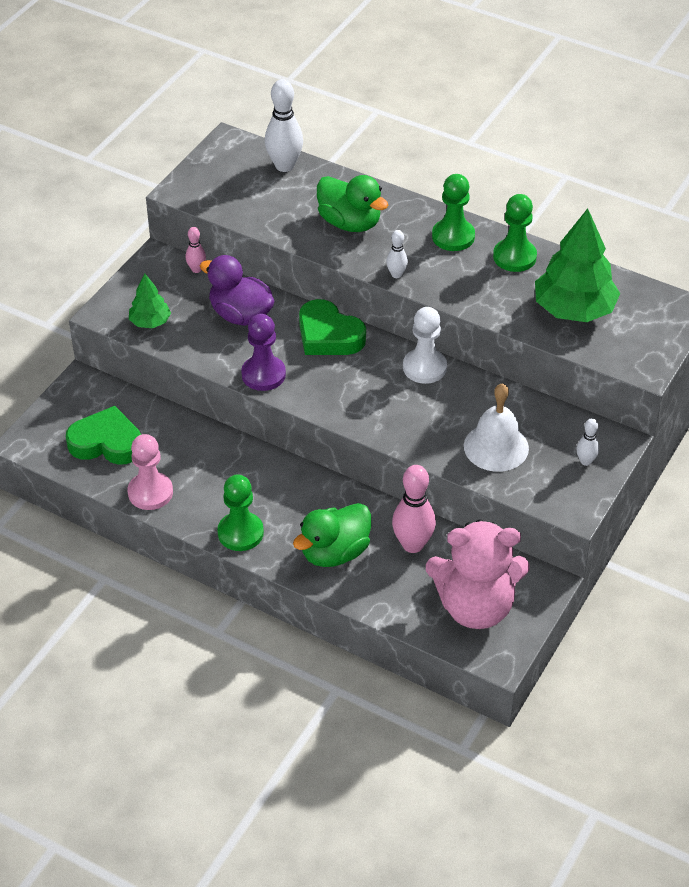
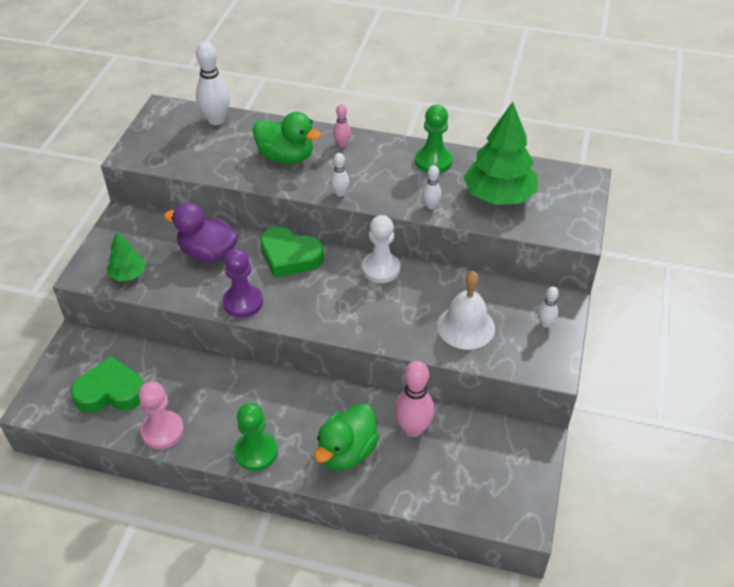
camera: 15 degrees left, 0 degrees up
pink bowling pin [186,227,206,273] -> pink bowling pin moved to [333,104,351,147]
pink teddy bear [426,519,529,629] -> none
green pawn [432,174,475,251] -> none
none -> white bowling pin [422,165,442,209]

